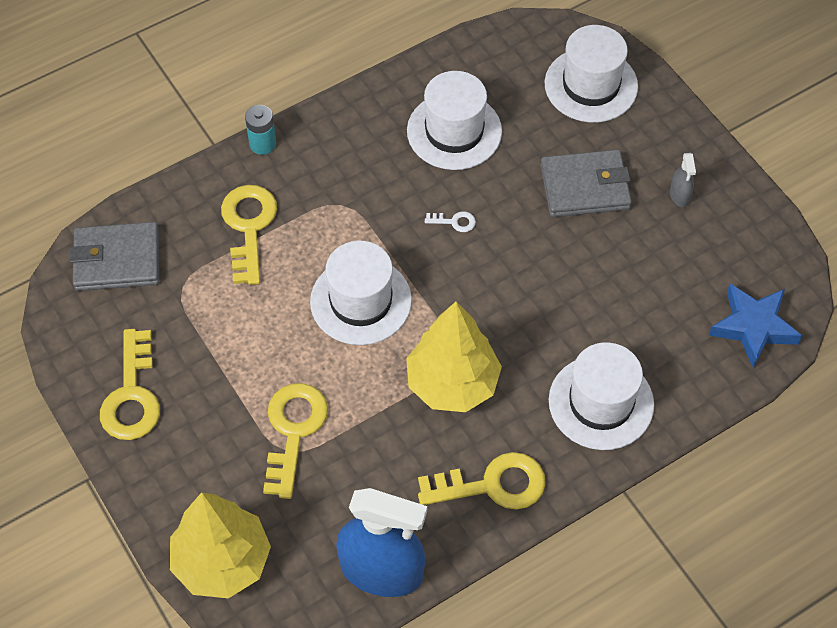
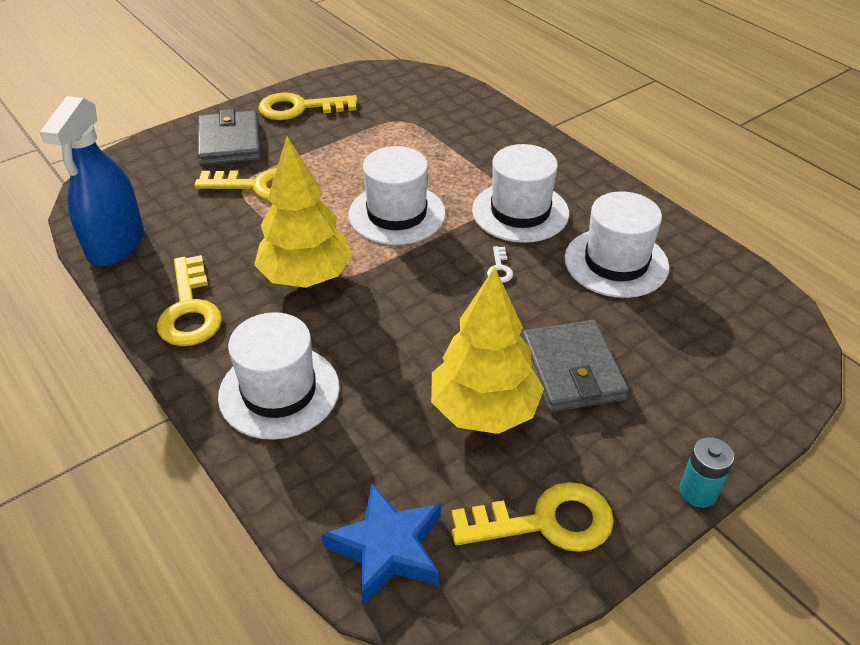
camera: 85 degrees right, 15 degrees down
grey wallet [70,222,159,291] -> grey wallet moved to [197,109,261,166]
yellow tree [170,492,271,598] -> yellow tree moved to [431,267,544,434]
yellow key [221,185,277,285] -> yellow key moved to [452,482,614,552]
turquoise battery [245,105,276,155] -> turquoise battery moved to [680,437,734,508]
white hat [544,25,638,123] -> white hat moved to [472,144,569,243]
grey spray bottle [670,153,696,207] -> none

